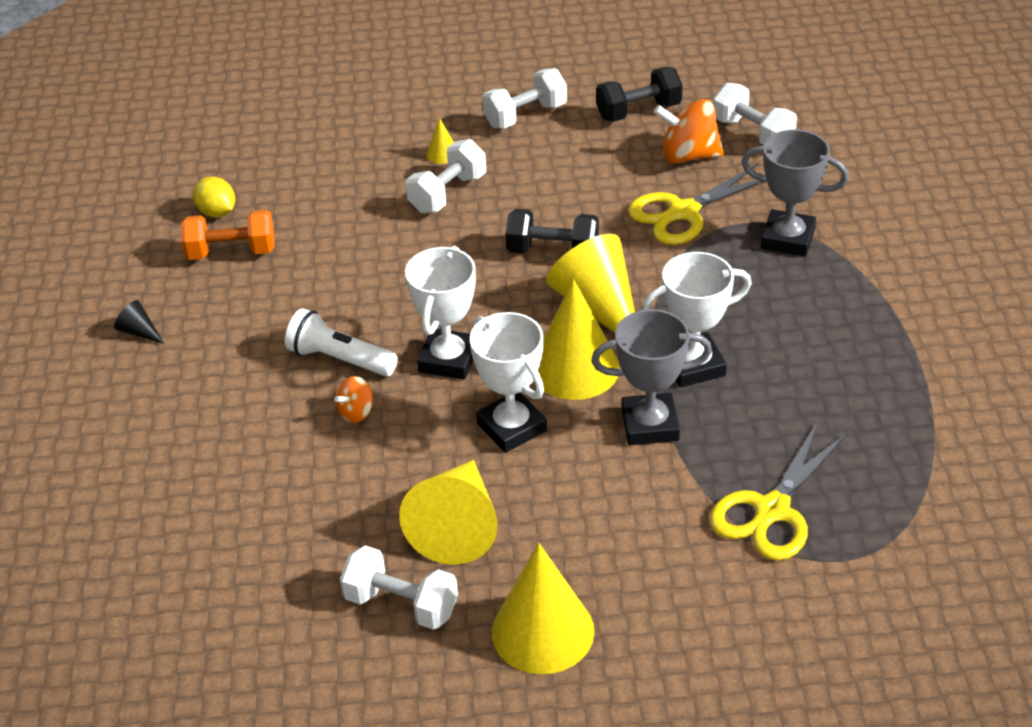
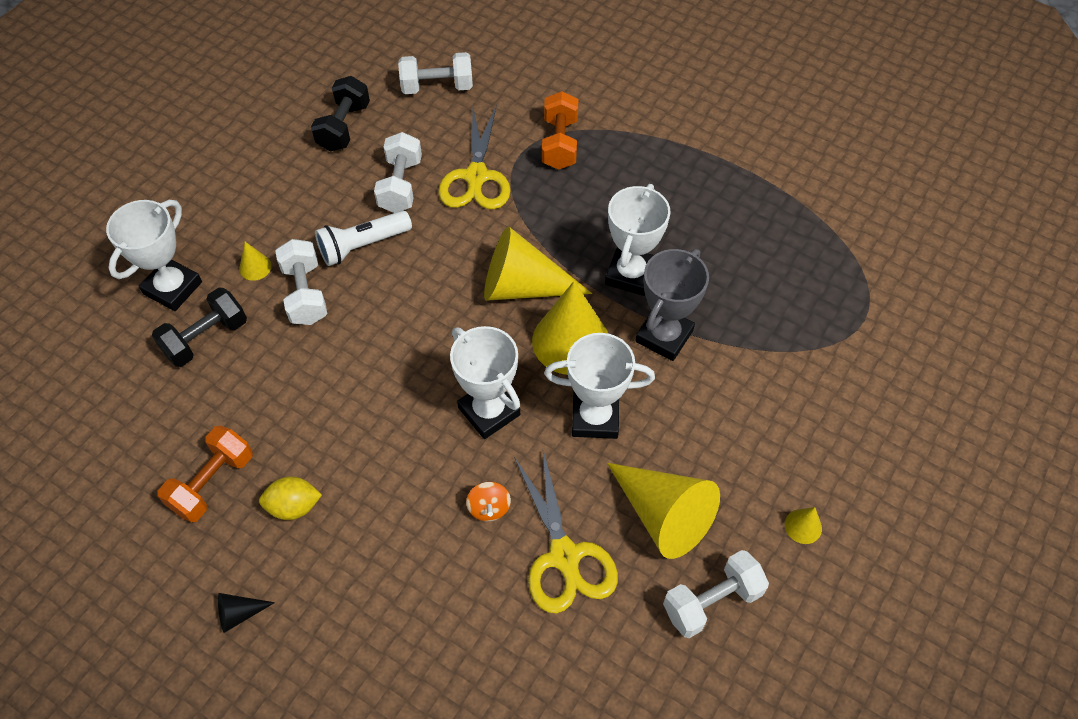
camera: 55 degrees left, 15 degrees up
yellow lemon [193,176,235,217] -> yellow lemon moved to [259,476,322,520]
white flashlight [285,308,398,376] -> white flashlight moved to [315,210,412,266]
white dumbbell [482,68,567,129] -> white dumbbell moved to [374,132,422,213]
yellow cone [492,543,595,674] -> yellow cone [785,507,822,544], size x0.43
black dumbbell [505,209,599,253] -> black dumbbell moved to [152,287,247,367]
orange spinning top [654,99,724,164] -> none
yellow scissors [709,422,848,561] -> yellow scissors moved to [514,450,618,614]
grey trophy [741,129,849,257] -> orange dumbbell [542,91,578,170]
none -> white trophy [106,200,202,311]

